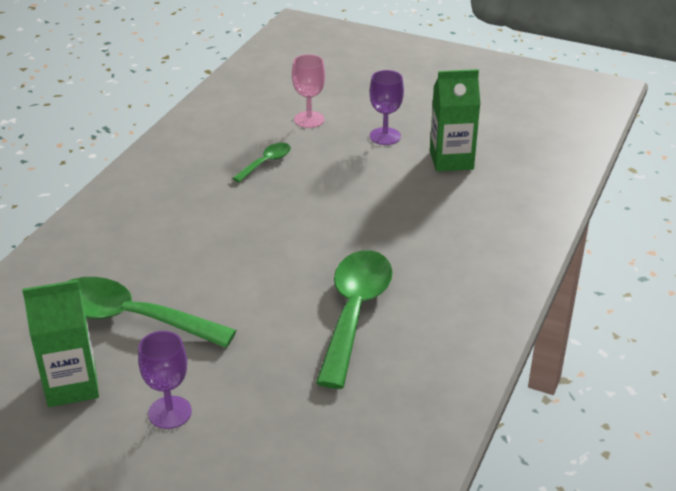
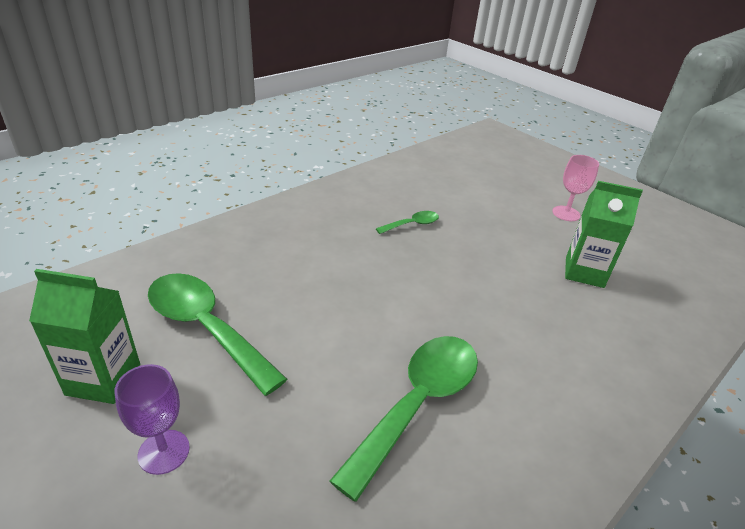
camera: 20 degrees right, 0 degrees up
pink goblet [292,54,325,128] -> pink goblet moved to [552,155,599,221]
purple goblet [370,70,404,145] -> none

